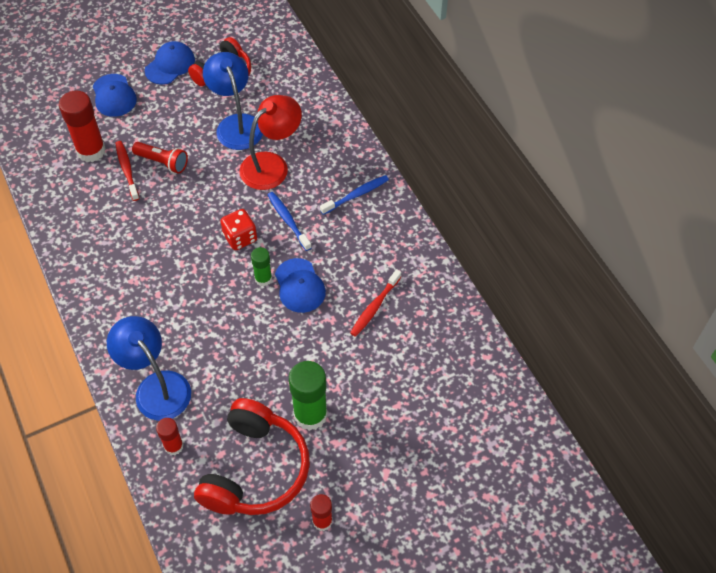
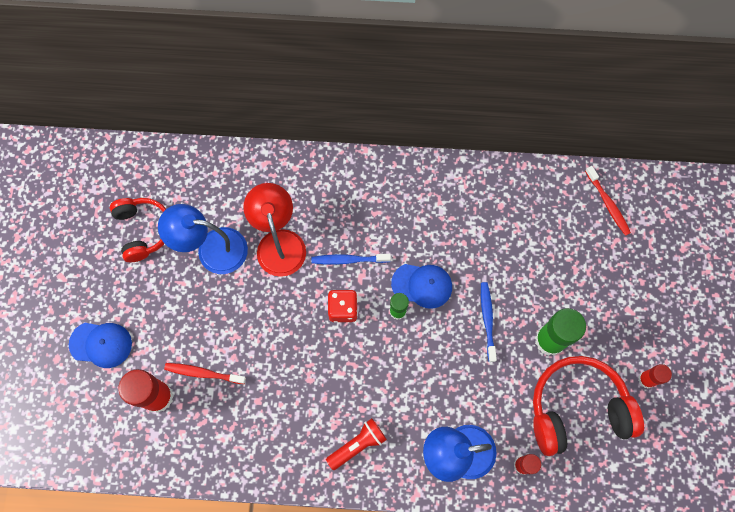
camera: 60 degrees left, 15 degrees up
red flashlight [132,142,188,174] -> red flashlight moved to [326,418,387,470]
blue cap [145,41,195,85] -> none
red headphones [194,398,310,515] -> red headphones turned 60 degrees counterclockwise [533,356,644,456]
blue toothbrush [320,175,389,215] -> blue toothbrush moved to [481,282,497,362]
red toothbrush [350,269,401,337] -> red toothbrush moved to [585,166,631,236]

